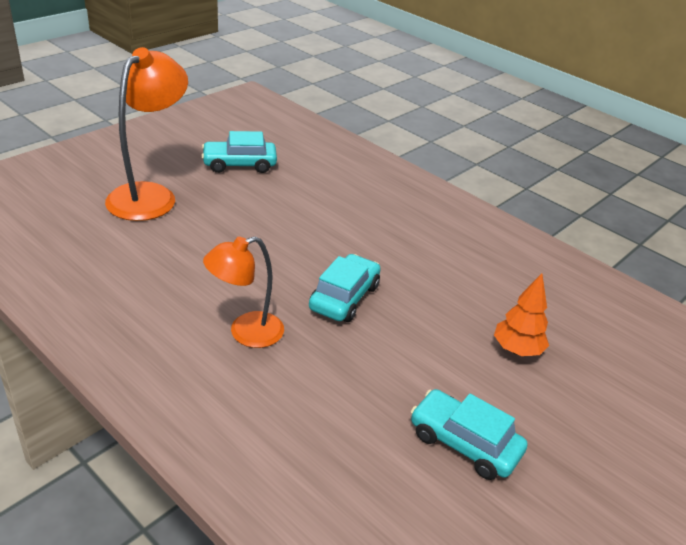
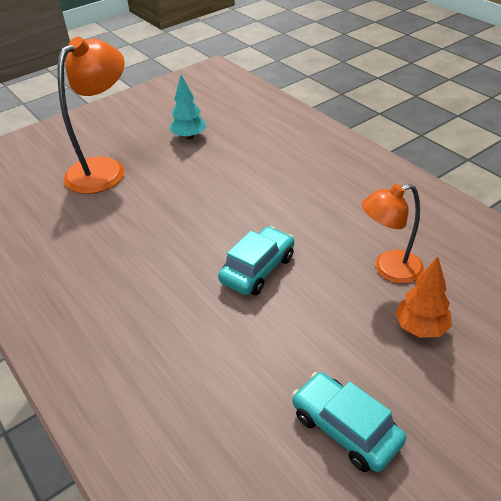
camera: 15 degrees right, 5 degrees up
turquoise car [202,131,277,173] -> turquoise tree [169,75,206,140]
orange lamp [203,236,284,348] -> orange lamp moved to [362,184,424,284]

